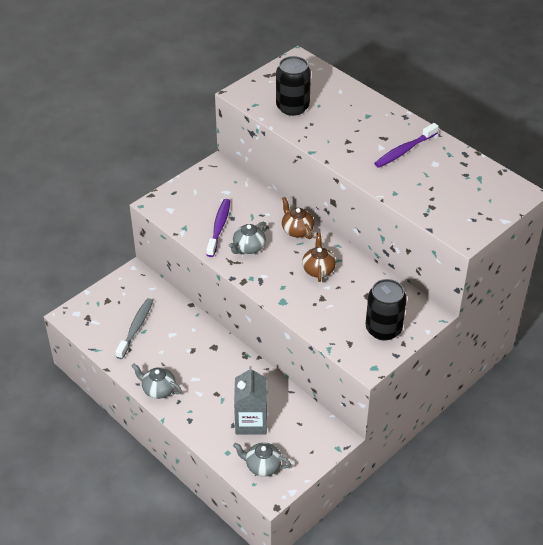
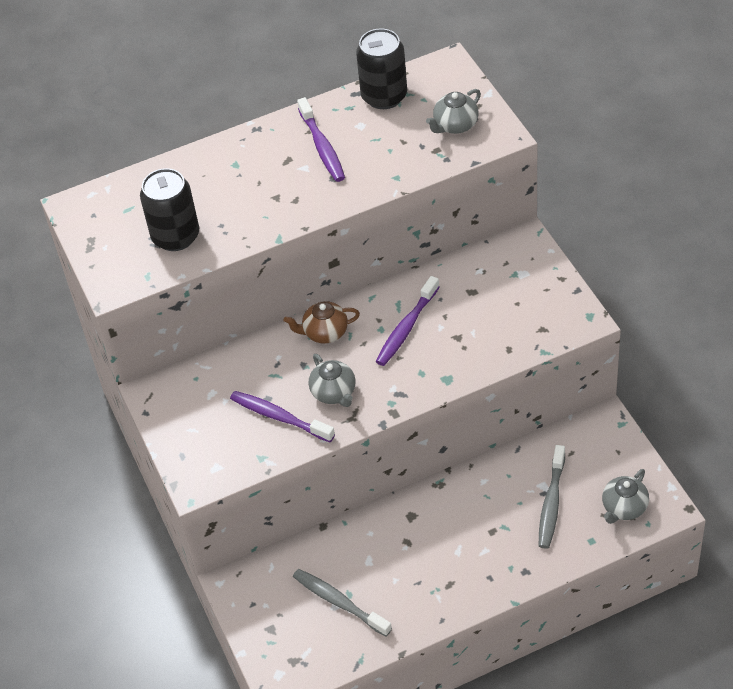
camera: 65 degrees left, 5 degrees up
grey teapot [132,364,182,399] -> grey teapot moved to [426,89,481,134]
grey carton [234,366,267,434] -> grey toothbrush [539,445,565,549]
brown teapot [302,233,336,282] -> purple toothbrush [375,276,440,366]
black can [366,279,407,340] -> black can moved to [356,28,407,109]

